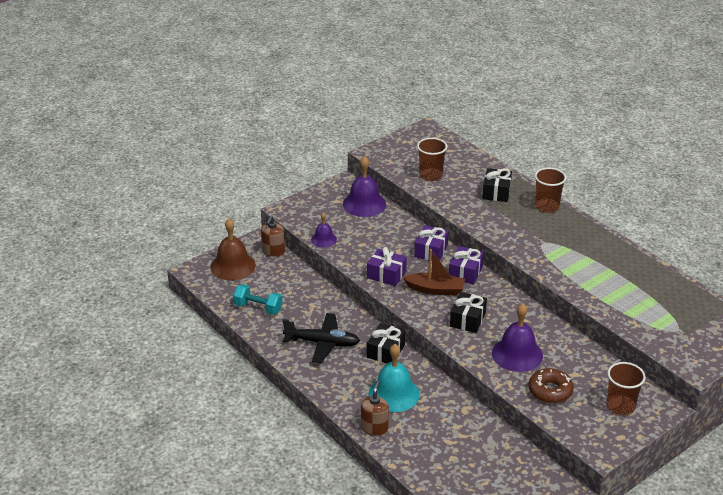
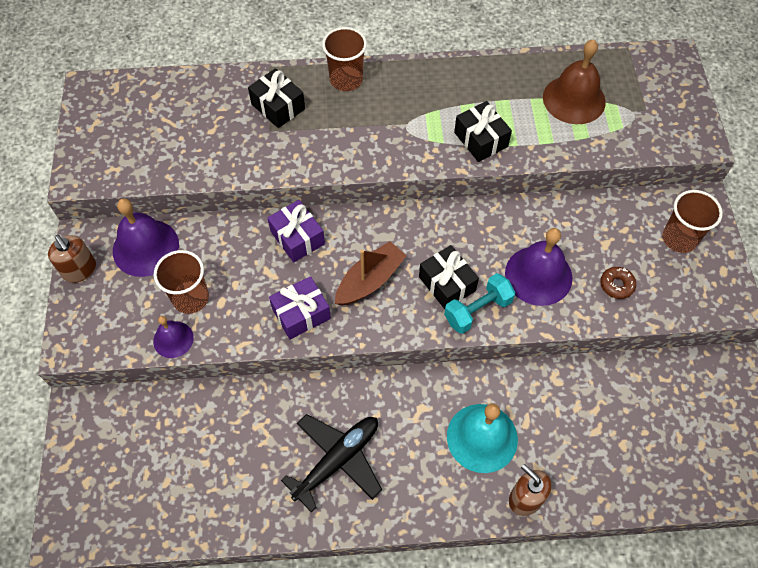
camera: 55 degrees left, 25 degrees up
brown bell [210,219,256,280] -> brown bell moved to [543,39,606,124]
turquoise dumbbell [233,284,283,315] -> turquoise dumbbell moved to [444,273,515,334]
brown soap dispenser [261,216,285,257] -> brown soap dispenser moved to [48,235,96,283]
black gift [367,323,405,364] -> black gift moved to [454,101,512,162]
brown cup [417,138,447,181] -> brown cup moved to [154,250,209,314]
purple gift [449,246,484,285] -> none
brown donut [529,368,574,403] -> brown donut [600,267,636,299], size x0.61

